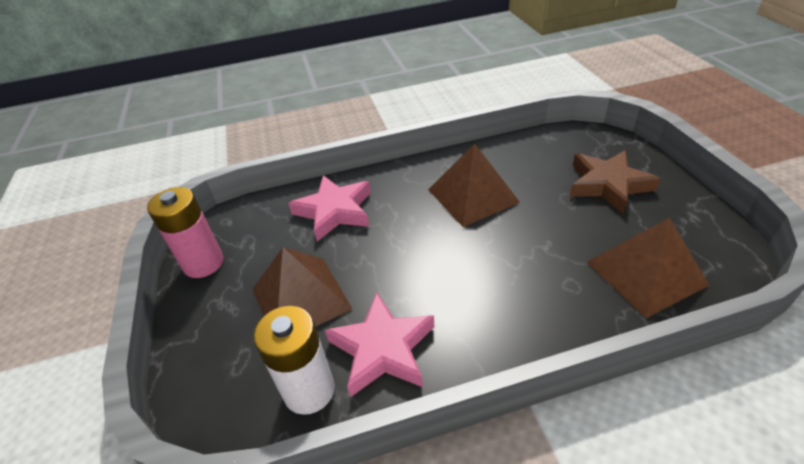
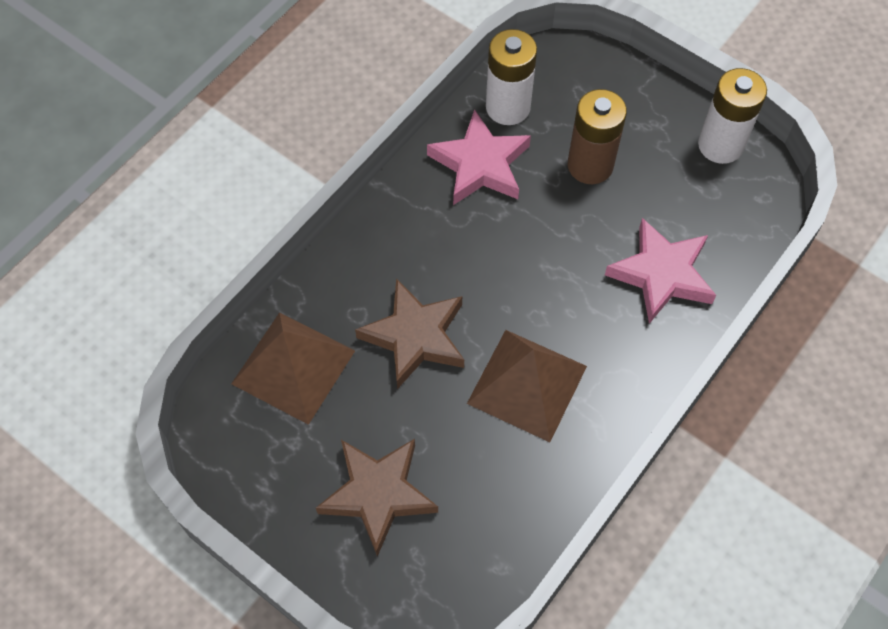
camera: 140 degrees right, 20 degrees up
pink battery [147,187,223,278] -> white battery [698,68,767,164]
brown pyramid [253,247,352,327] -> brown battery [568,89,627,184]
none -> brown star [355,279,464,389]

